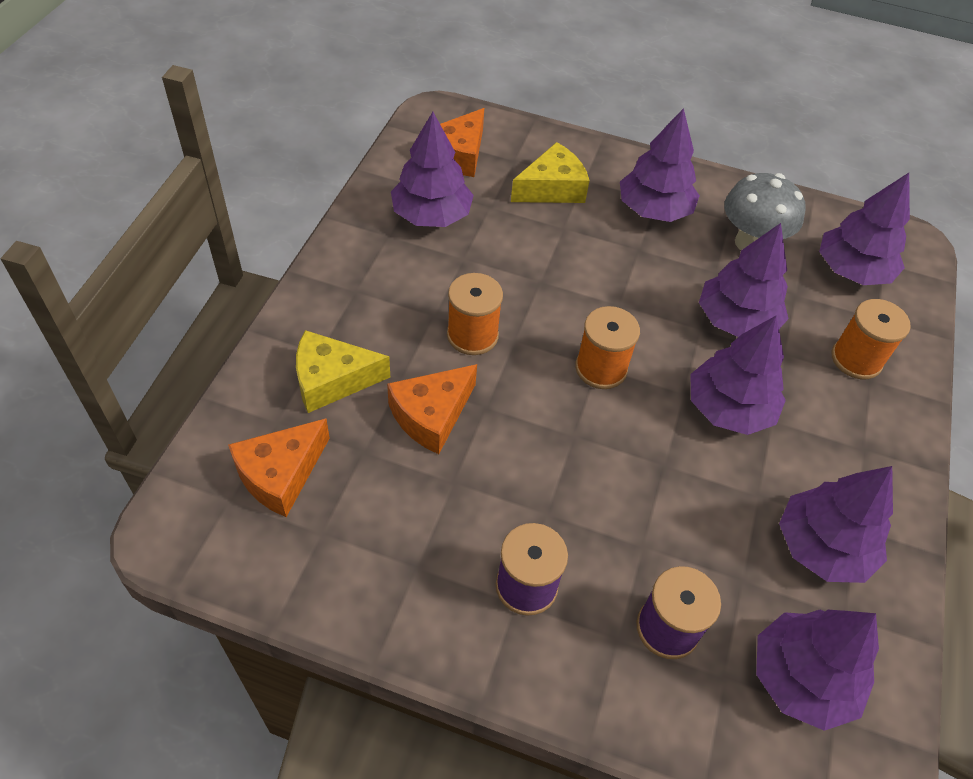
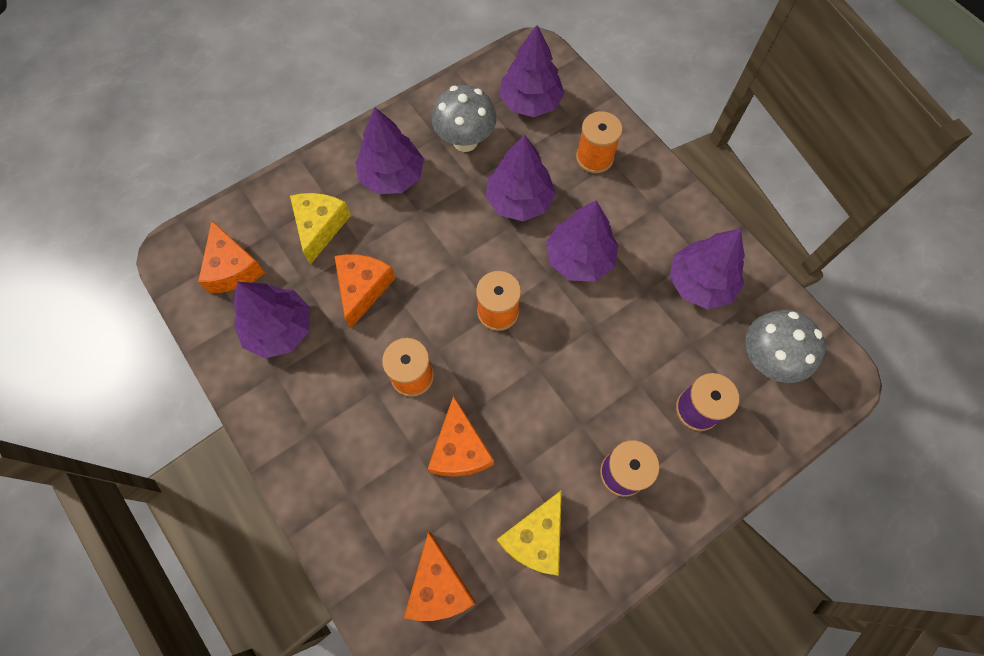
camera: 50 degrees left, 15 degrees up
yellow cheese [296,330,390,413] -> yellow cheese moved to [497,490,562,576]
purple tree [756,610,879,731] -> grey mushroom [745,310,825,383]
none -> orange cheese [334,254,395,328]

